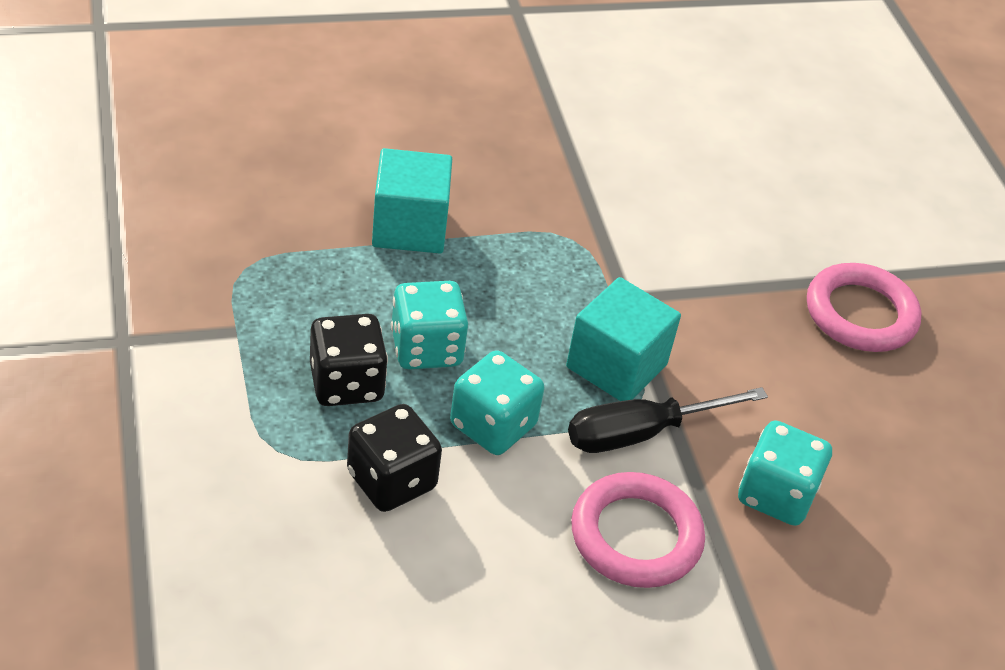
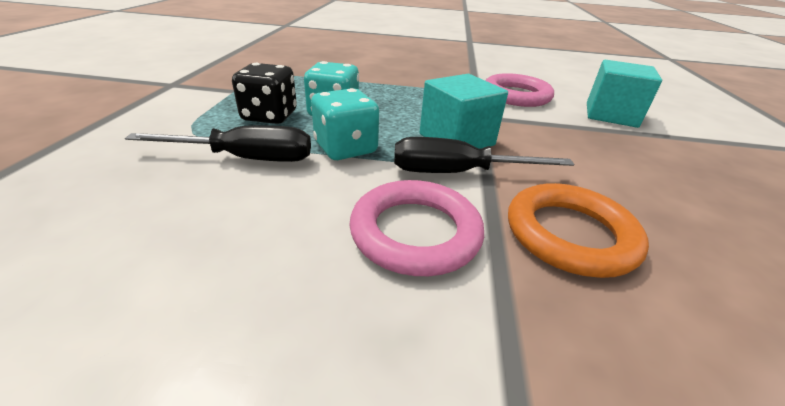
camera: 25 degrees right, 10 degrees down
black dice [347,404,442,512] -> black screwdriver [125,125,311,162]
turquoise cube [372,148,452,254] -> turquoise cube moved to [587,60,662,128]
turquoise dice [738,420,832,526] -> orange ring [508,183,649,278]
pink ring [807,263,921,352] -> pink ring moved to [485,73,554,107]

